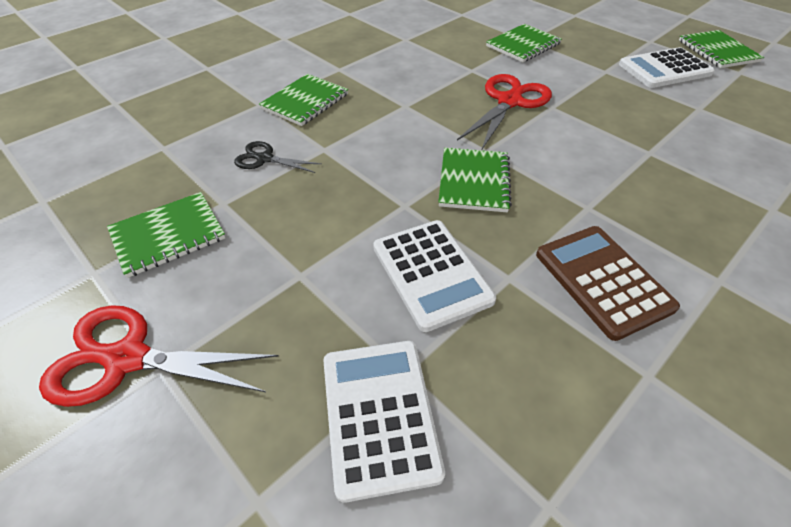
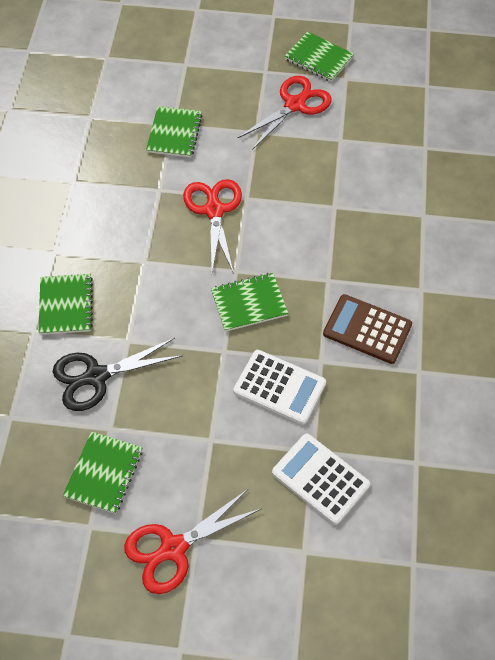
camera: 40 degrees left, 10 degrees up
black scissors [234,141,322,173] -> black scissors [53,338,183,411], size x1.79
green notebook [438,148,512,212] -> green notebook turned 75 degrees counterclockwise [211,273,288,332]
white calculator [619,47,715,88] -> red scissors [238,76,332,150]

